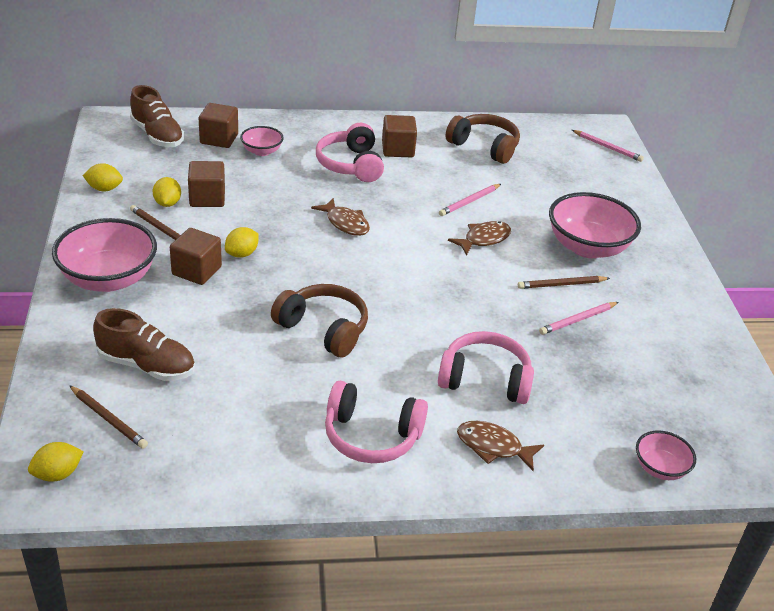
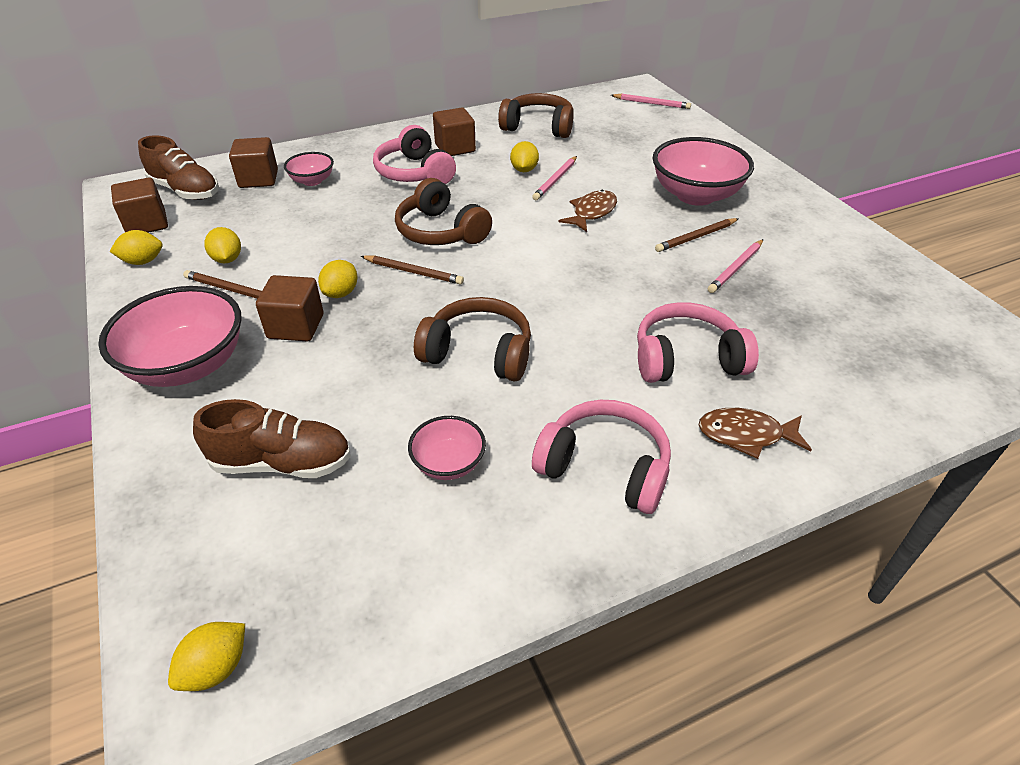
camera: 15 degrees left, 5 degrees up
brown pencil [69,385,148,449] -> brown pencil moved to [361,256,464,285]
brown cube [188,161,225,207] -> brown cube moved to [111,177,168,233]
brown fish [311,198,370,236] -> brown headphones [395,178,492,245]
pink headphones [325,381,428,463] -> pink headphones turned 150 degrees counterclockwise [532,400,671,514]
pink bowl [636,430,696,480] -> pink bowl moved to [408,416,486,480]
none -> yellow lemon [510,141,539,172]

